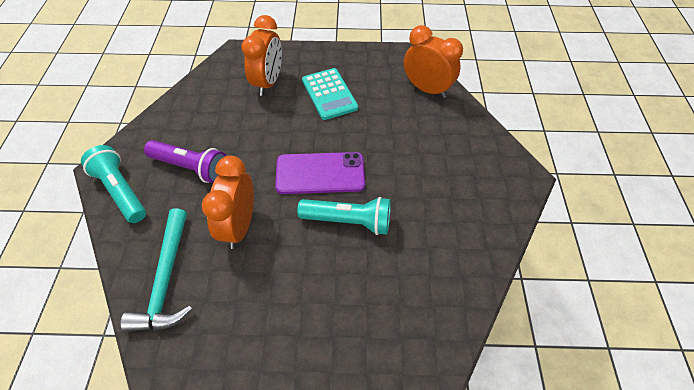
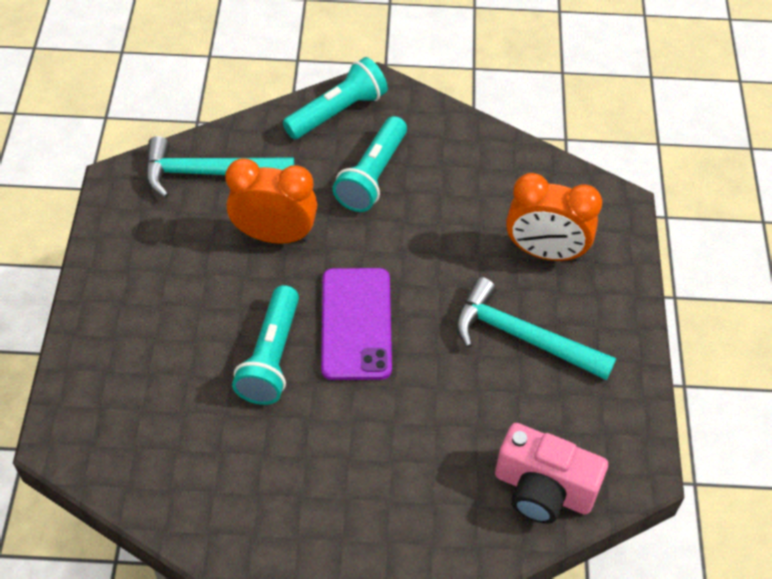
camera: 90 degrees right, 0 degrees up
purple flashlight [144,140,226,183] -> turquoise flashlight [333,116,407,212]
turquoise calculator [302,68,358,120] -> turquoise hammer [456,277,616,380]
orange clock [404,25,463,98] -> pink camera [495,423,608,524]

